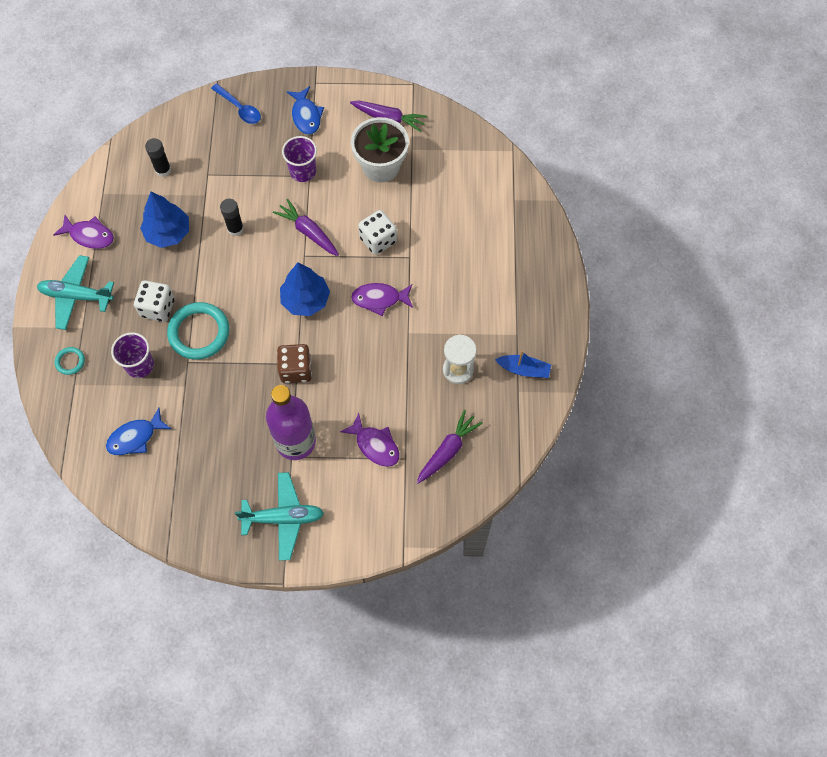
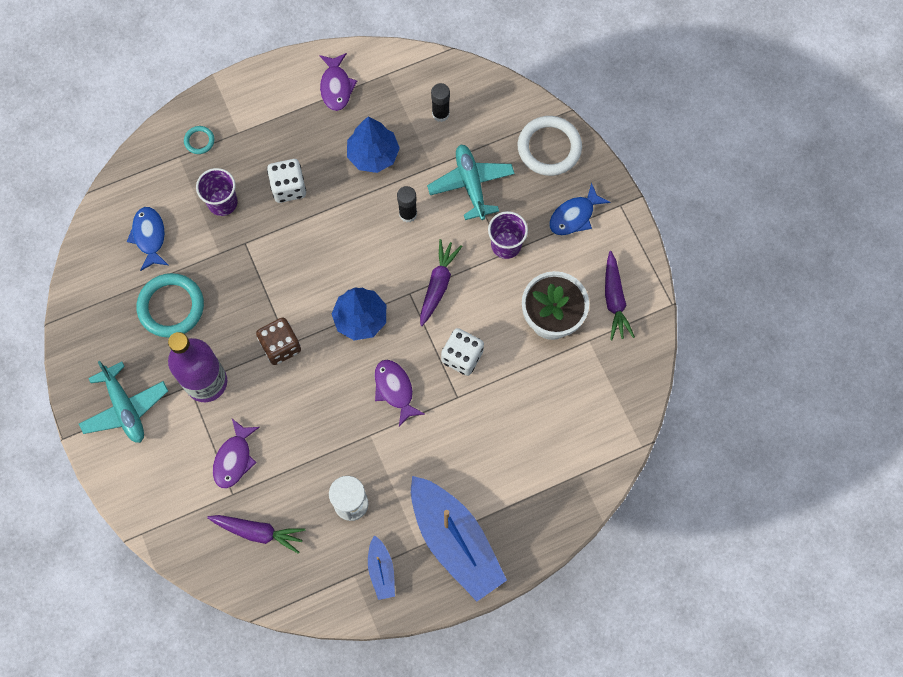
camera: 65 degrees right, 5 degrees up
turquoise plane [37,255,114,330] -> turquoise plane moved to [427,144,515,220]
blue fish [106,408,171,455] -> blue fish turned 45 degrees clockwise [127,207,168,271]
turquoise ring [167,302,229,360] -> turquoise ring moved to [136,273,204,338]
blue spoon [211,83,261,124] -> white ring [518,116,582,176]
none -> blue boat [411,476,507,601]

